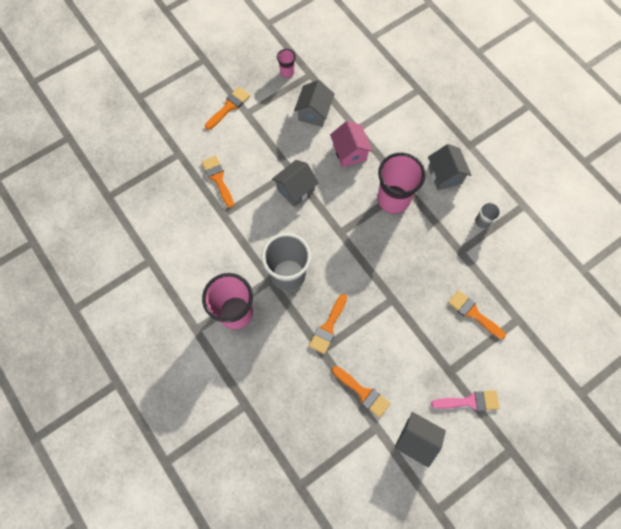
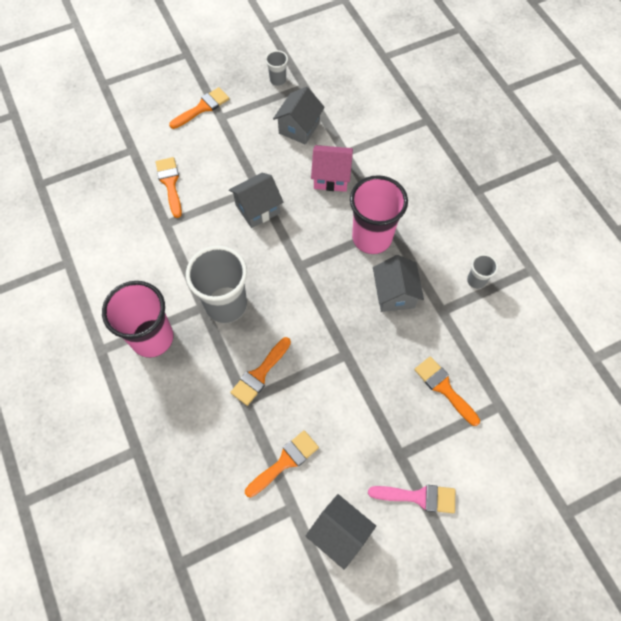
camera: 10 degrees right, 5 degrees down
pink cup [277,49,296,78] -> grey cup [266,50,288,86]
pink house [330,121,373,168] -> pink house turned 75 degrees counterclockwise [311,145,353,192]
orange brush [332,366,391,418] -> orange brush turned 90 degrees counterclockwise [245,430,319,497]
grey house [428,144,472,190] -> grey house moved to [373,255,424,312]

